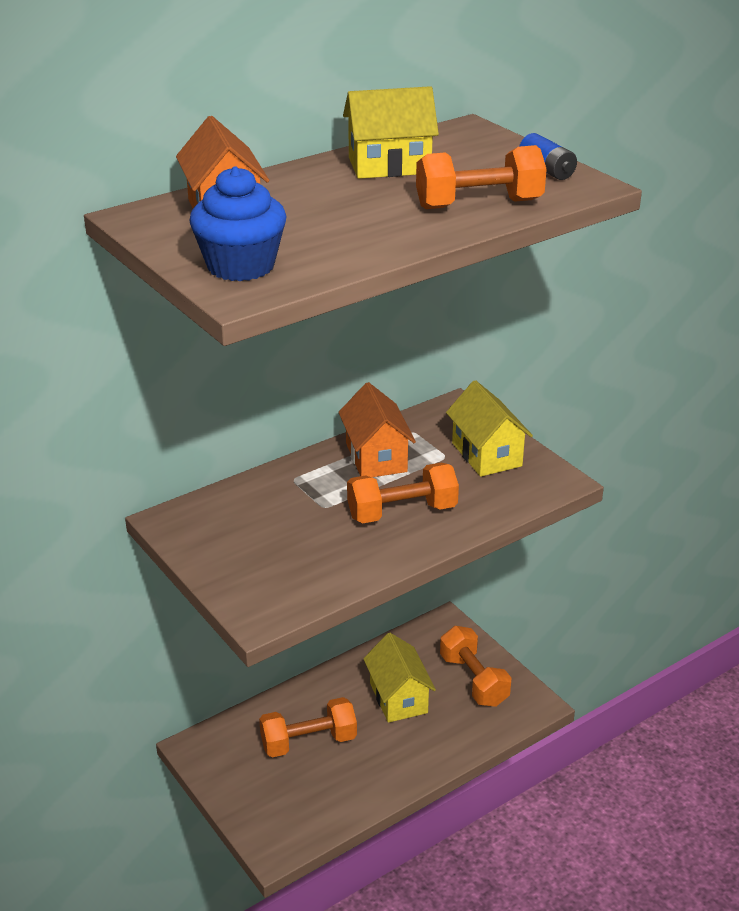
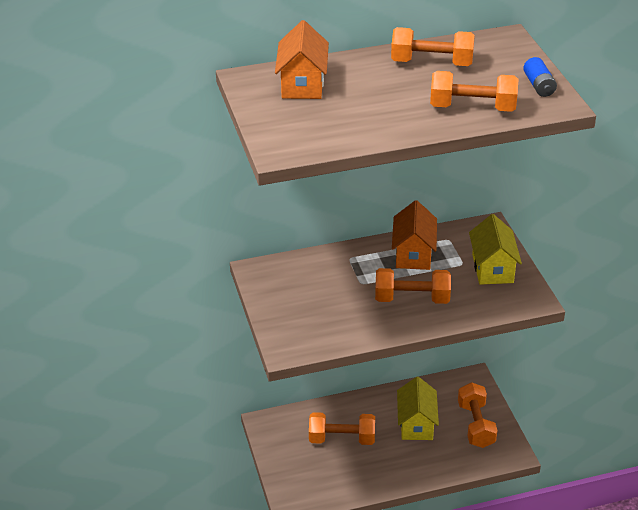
camera: 20 degrees right, 5 degrees up
blue cupcake [189,166,287,281] -> none
yellow house [343,86,439,179] -> orange dumbbell [391,27,475,66]

